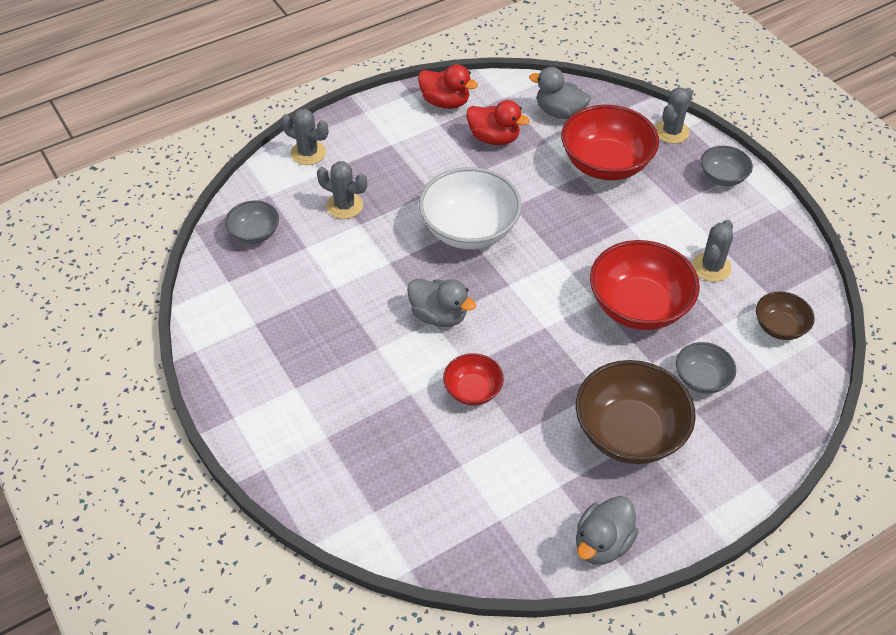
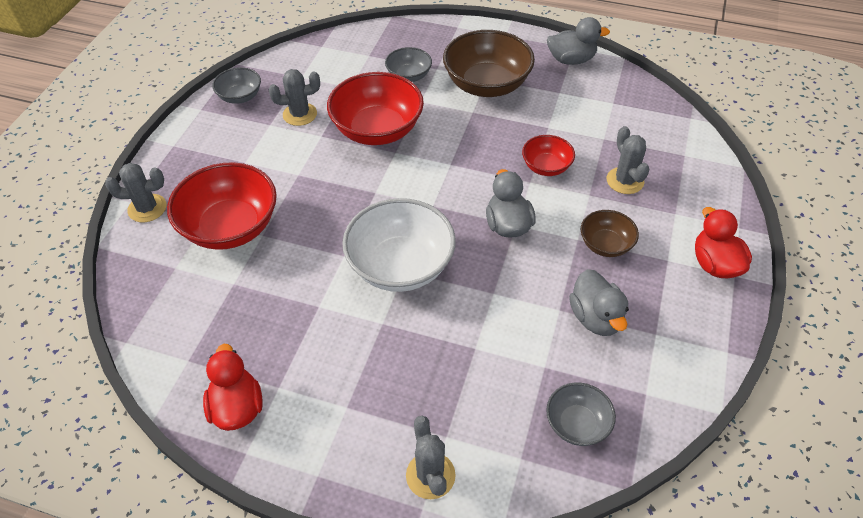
camera: 130 degrees left, 0 degrees up
grey cactus [317,161,367,219] -> grey cactus moved to [607,126,650,194]
red duck [466,100,530,145] -> red duck moved to [695,207,752,278]
grey duck [529,67,591,119] -> grey duck moved to [569,269,629,336]
grey bowl [701,146,753,186] -> grey bowl moved to [212,67,261,104]
brown bowl [756,292,815,340] -> brown bowl moved to [581,210,639,257]

